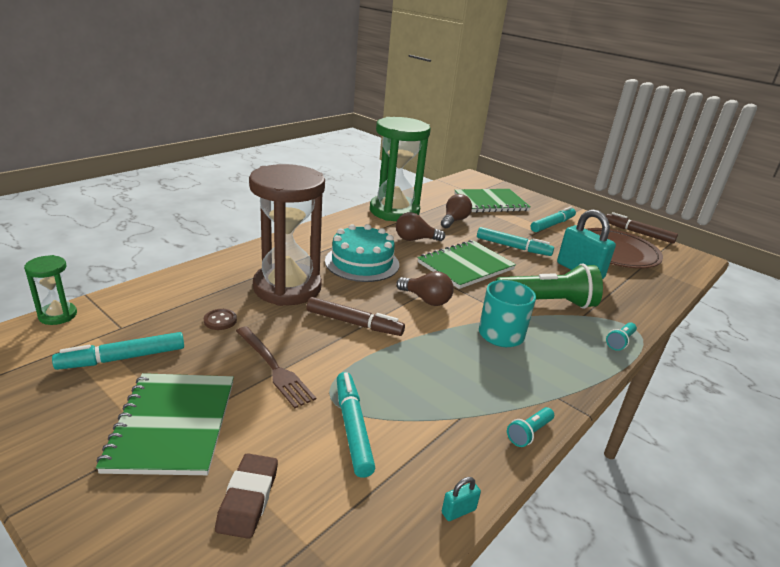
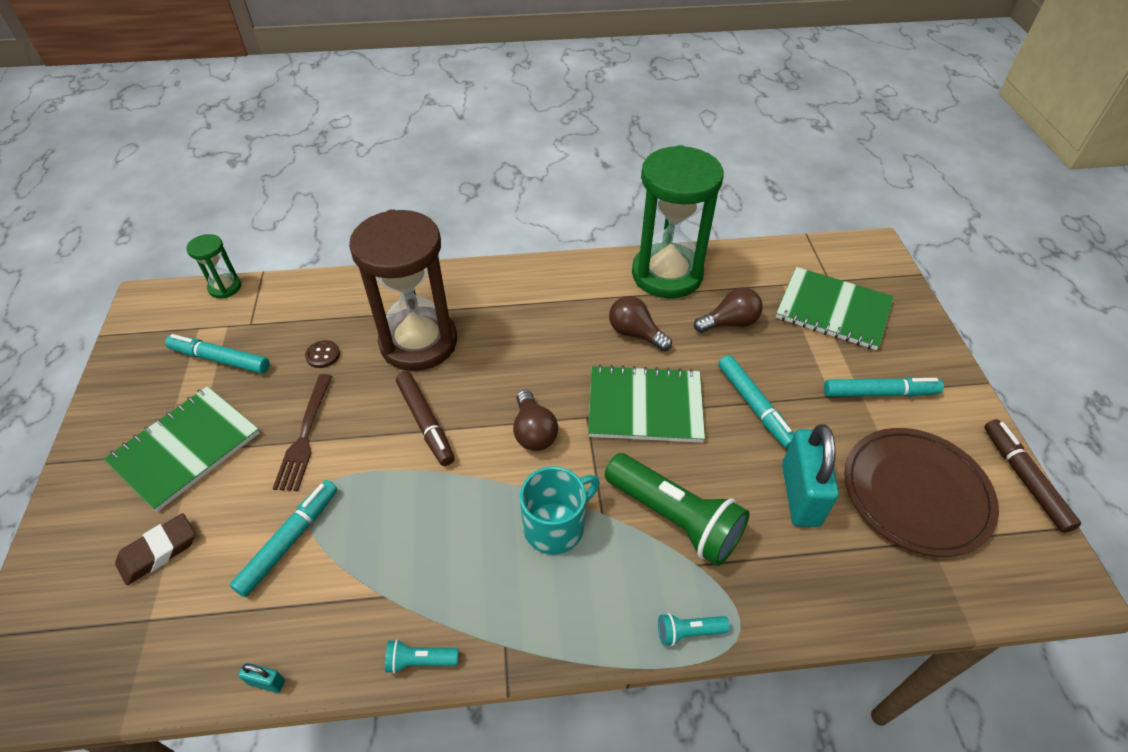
camera: 45 degrees right, 20 degrees up
turquoise cake [325,224,399,282] -> none

